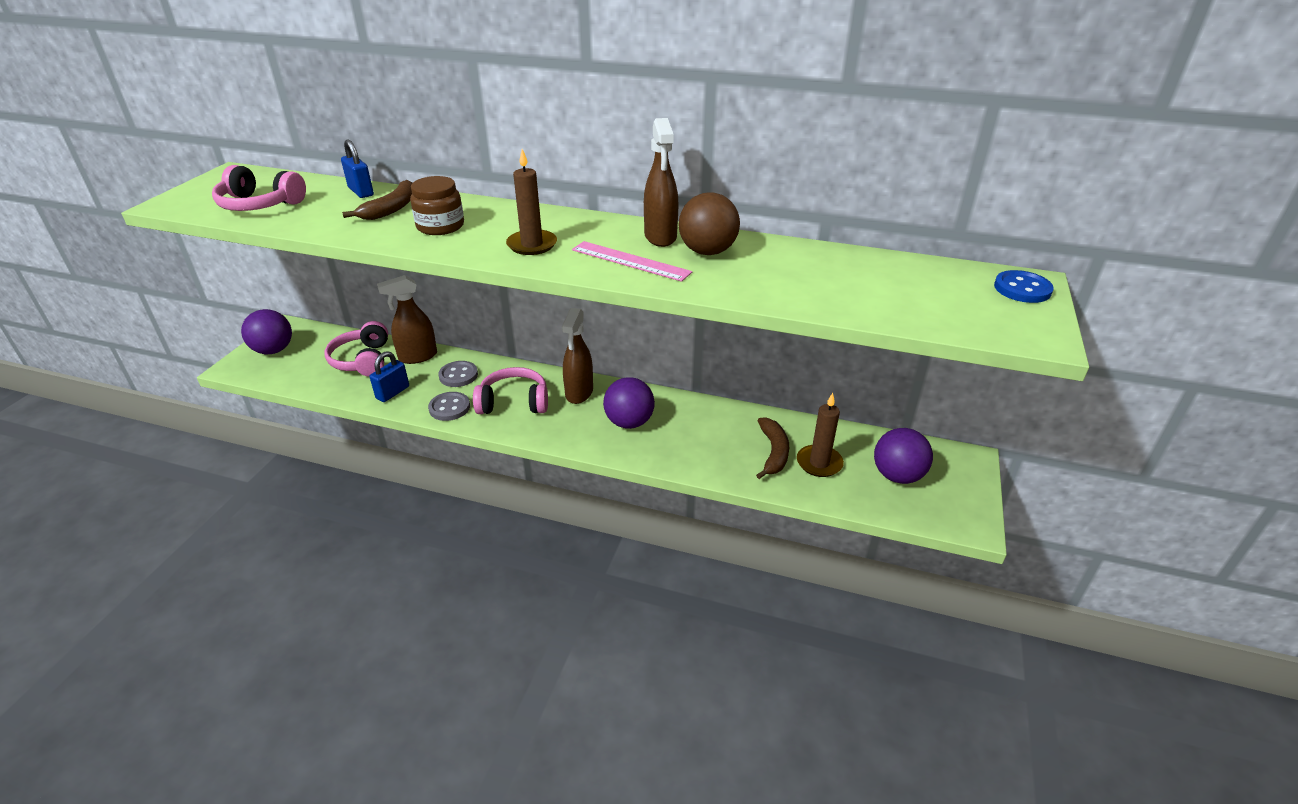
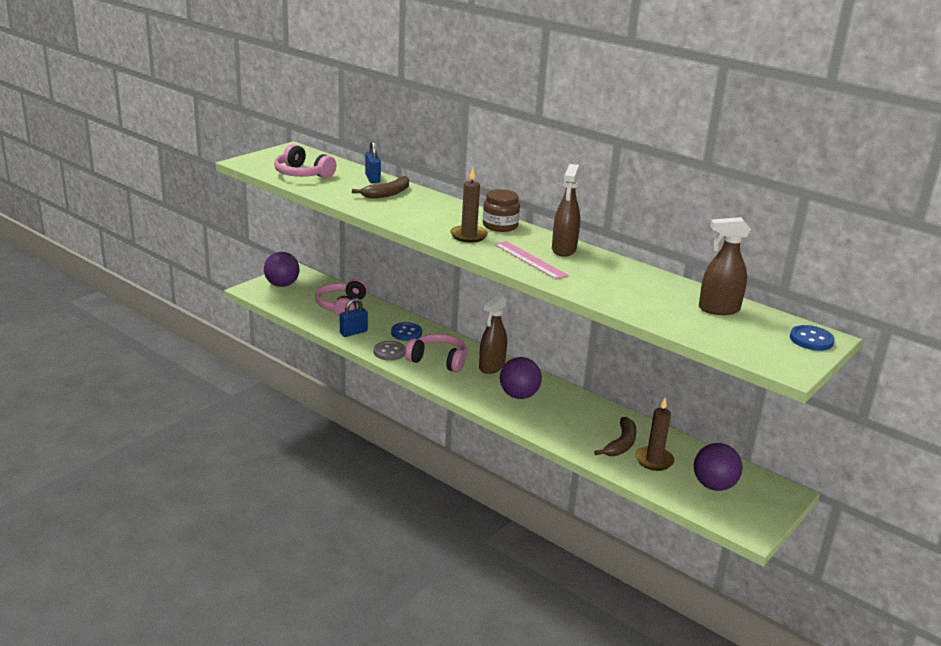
camera: 20 degrees right, 10 degrees down
brown spray bottle [377,275,437,364] -> brown spray bottle moved to [699,217,751,315]
brown jar [410,176,464,235] -> brown jar moved to [483,189,520,232]
grey button [438,361,478,387] -> blue button [391,322,422,341]
brown ball [679,192,740,255] -> none

